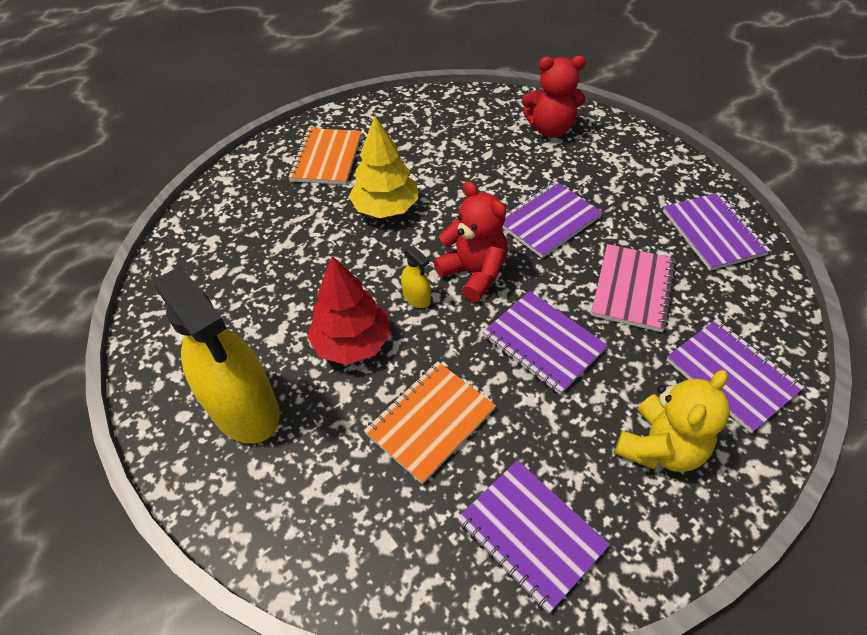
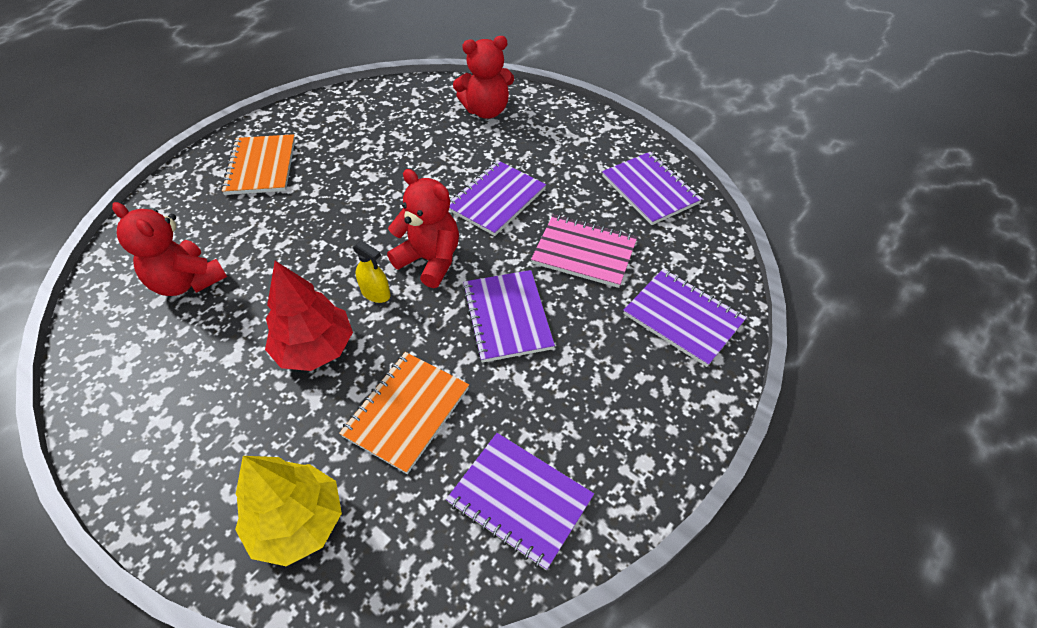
camera: 15 degrees left, 0 degrees up
yellow spray bottle [155,266,280,444] -> none
yellow tree [349,116,419,218] -> yellow tree moved to [235,456,342,566]
purple notebook [483,291,608,395] -> purple notebook turned 45 degrees clockwise [462,270,555,363]
pink notebook [591,244,676,332] -> pink notebook turned 75 degrees counterclockwise [531,215,638,288]
yellow teddy bear [615,370,730,472] -> none
none -> red teddy bear [112,202,227,296]

